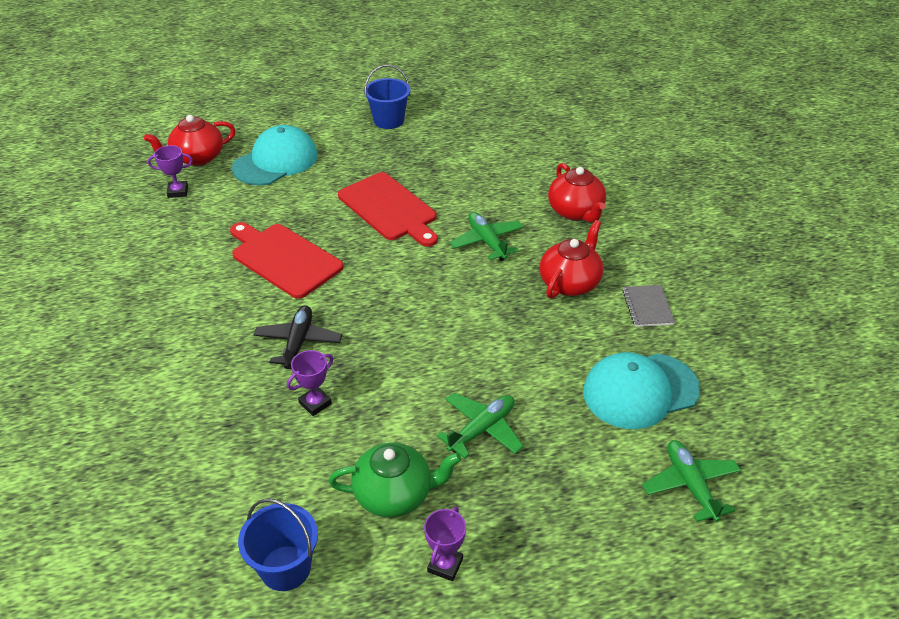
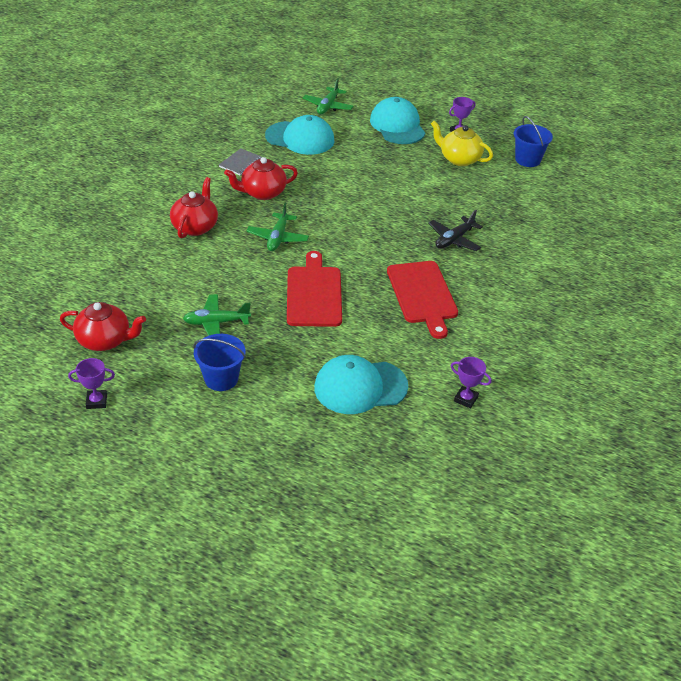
camera: 145 degrees left, 0 degrees up
red teapot [144,115,235,166] -> red teapot moved to [60,302,146,351]
purple trophy [287,350,333,416] -> purple trophy moved to [68,358,115,409]
green teapot [329,443,462,517] -> yellow teapot [431,121,493,166]
green plane [437,393,524,459] -> green plane moved to [183,294,251,336]
none -> turquoise cap [370,97,425,144]

